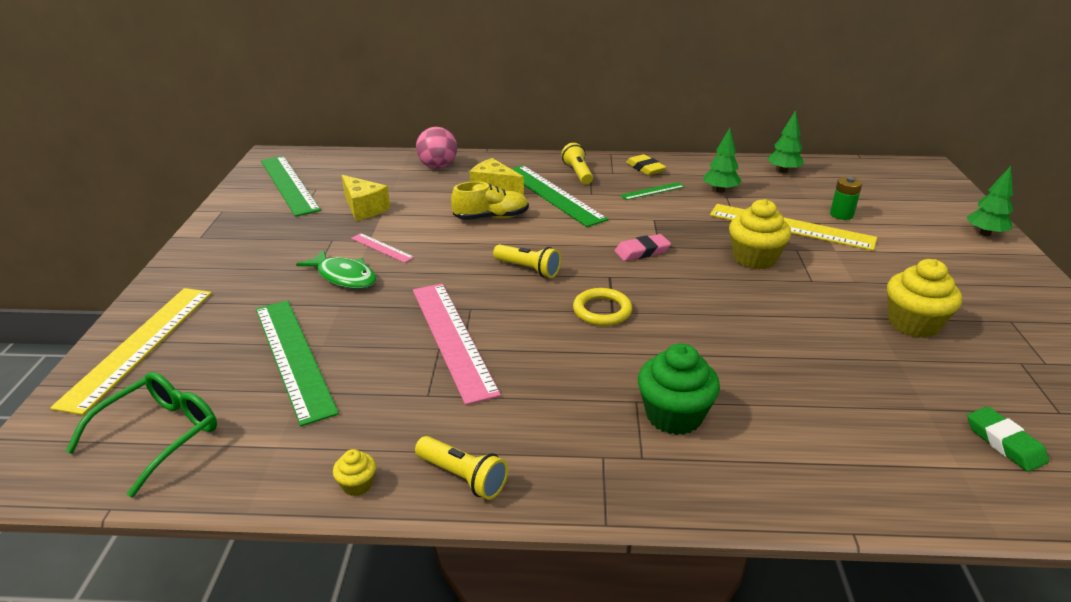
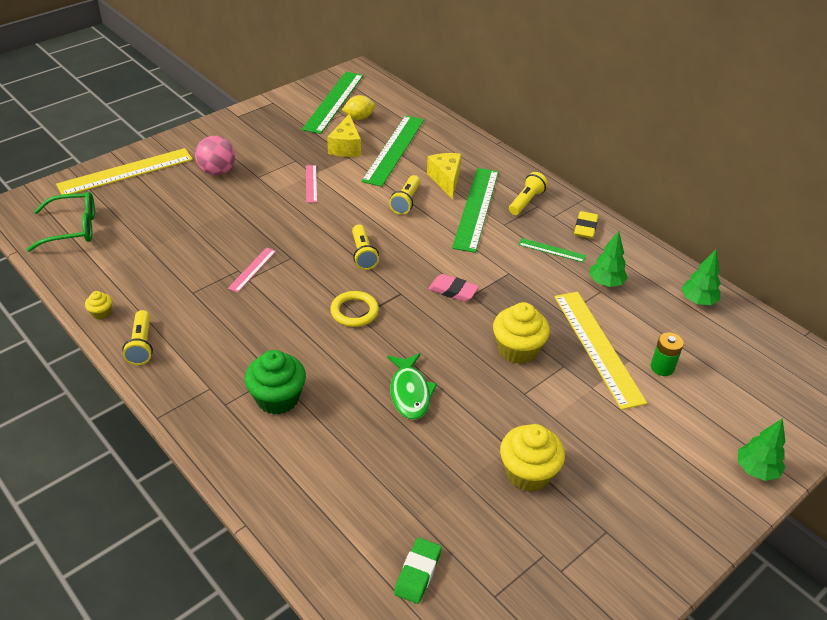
camera: 45 degrees right, 10 degrees up
green ruler [256,300,339,426] -> green ruler moved to [361,115,424,187]
green fish [296,249,376,289] -> green fish moved to [387,353,437,420]
pink ruler [413,284,501,405] -> pink ruler [228,247,276,292], size x0.47
pink ball [416,127,457,169] -> pink ball moved to [195,136,235,175]
yellow shoe [451,181,529,220] -> yellow flashlight [389,175,420,215]
none -> yellow lemon [342,95,375,120]

